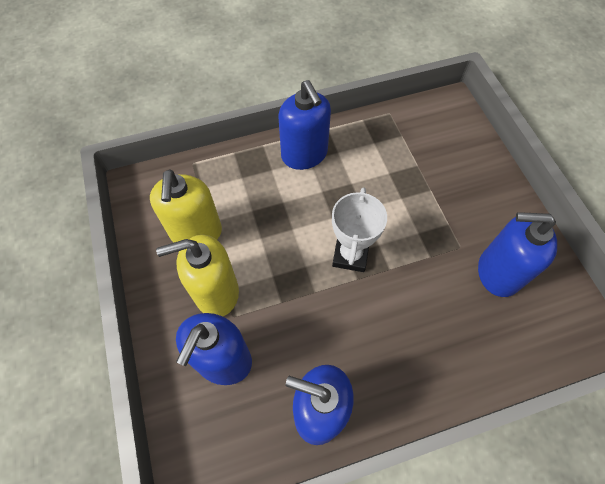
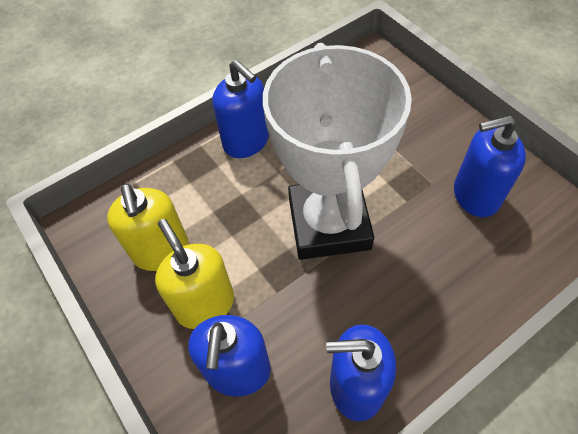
camera: 15 degrees left, 5 degrees down
yellow soap dispenser [156,235,239,317] -> yellow soap dispenser turned 90 degrees clockwise [155,219,234,329]
white trophy [332,187,387,272] -> white trophy [263,43,412,260], size x2.11

